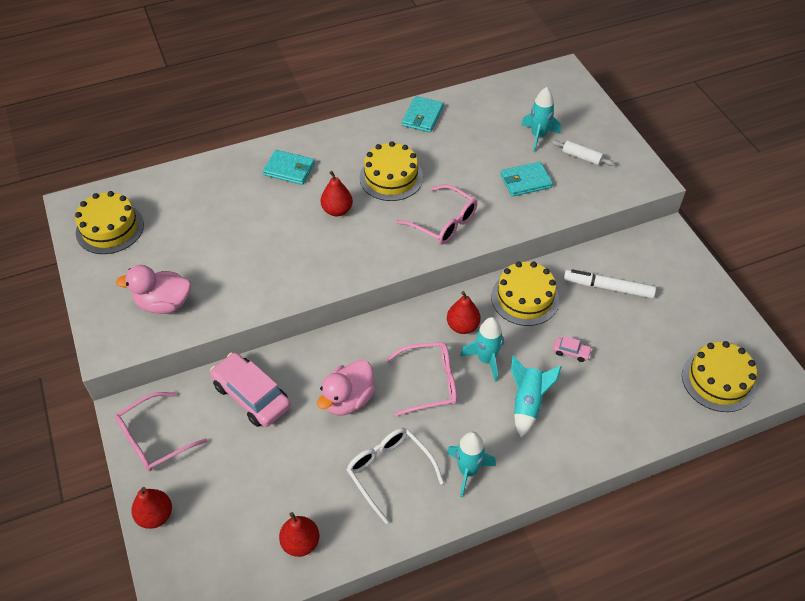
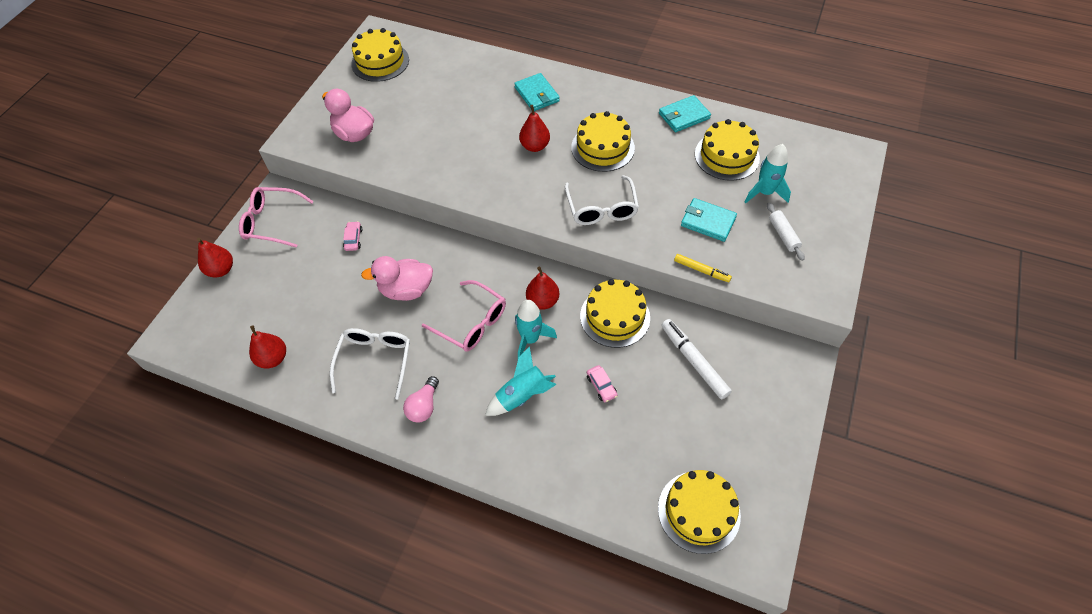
camera: 45 degrees right, 5 degrees up
pink car [210,352,291,427] -> pink car [343,221,362,251], size x0.44
pink glasses [396,184,477,245] -> white glasses [565,175,639,225]
turquoise rocket [447,432,496,498] -> pink light bulb [403,376,439,422]
none -> yellow marker [674,254,732,282]
none -> yellow cake [695,119,760,181]

